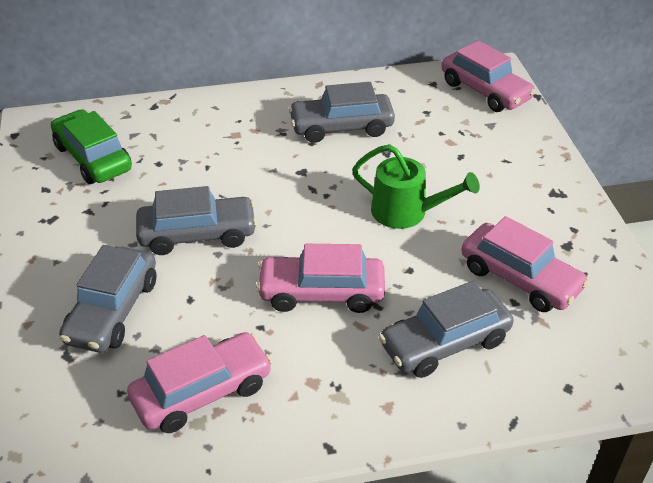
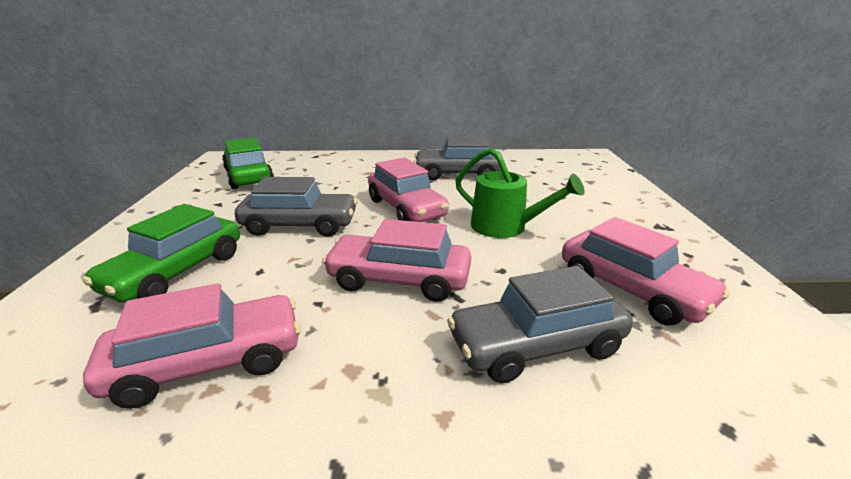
camera: 10 degrees right, 15 degrees down
grey car [59,245,156,352] -> green car [82,204,240,303]
pink car [442,40,536,112] -> pink car moved to [368,157,449,222]

